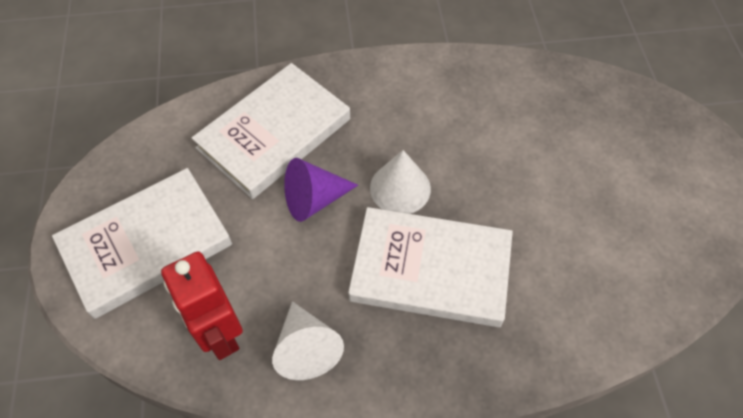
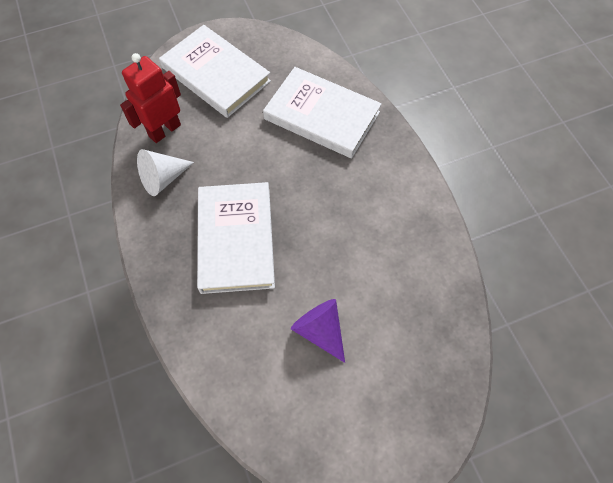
camera: 75 degrees right, 5 degrees up
purple cone [284,158,358,222] -> purple cone moved to [291,299,345,363]
white cone [370,150,431,214] -> none

